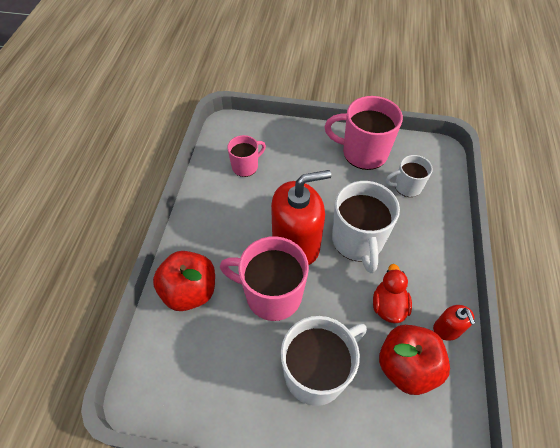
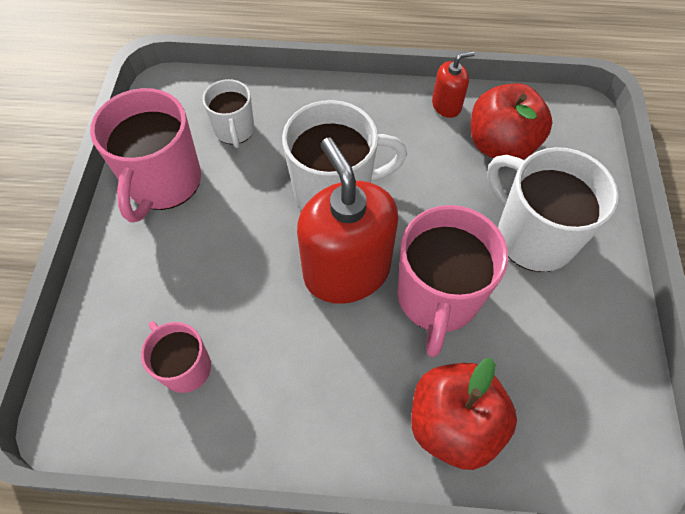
camera: 95 degrees left, 5 degrees up
red duck [373,264,412,323] -> none

